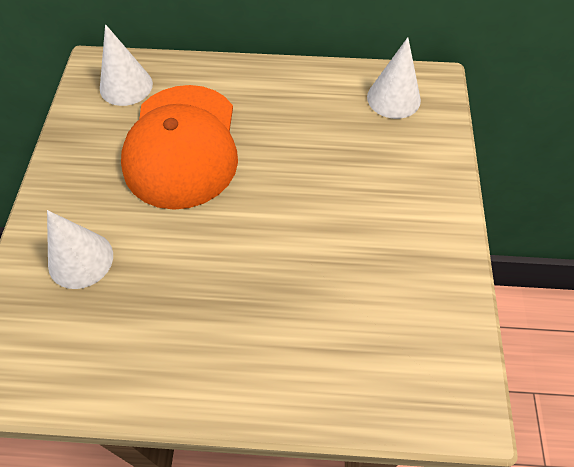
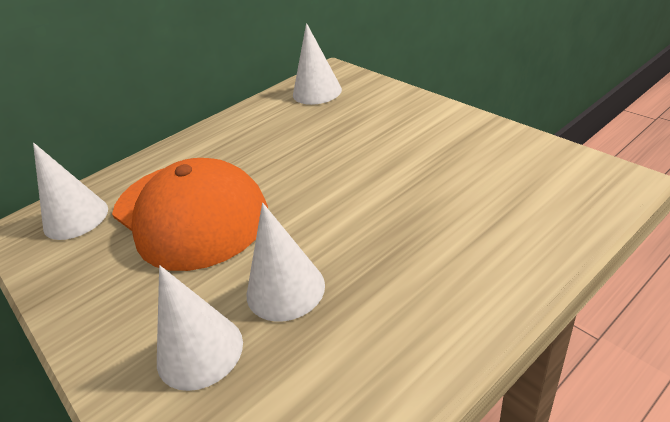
camera: 40 degrees left, 20 degrees down
none -> white cone [247,203,325,322]

